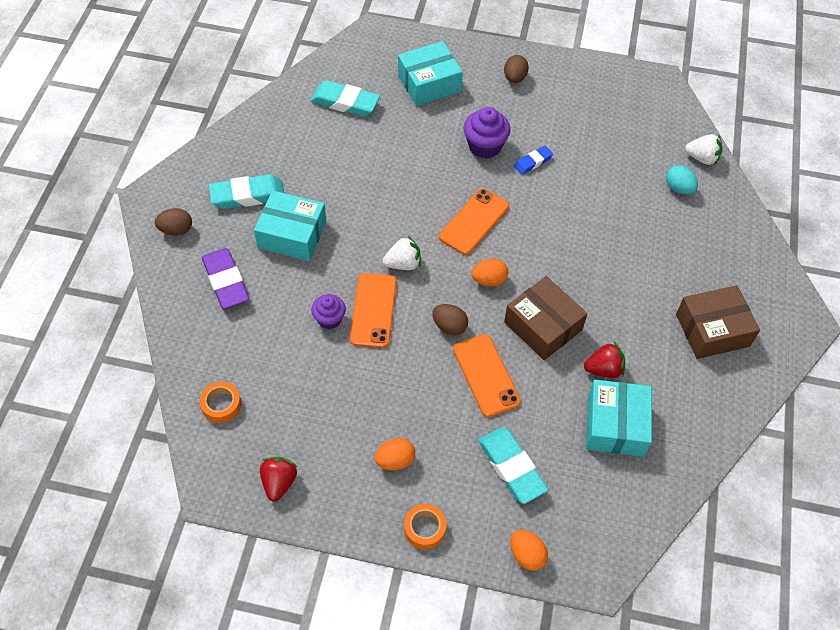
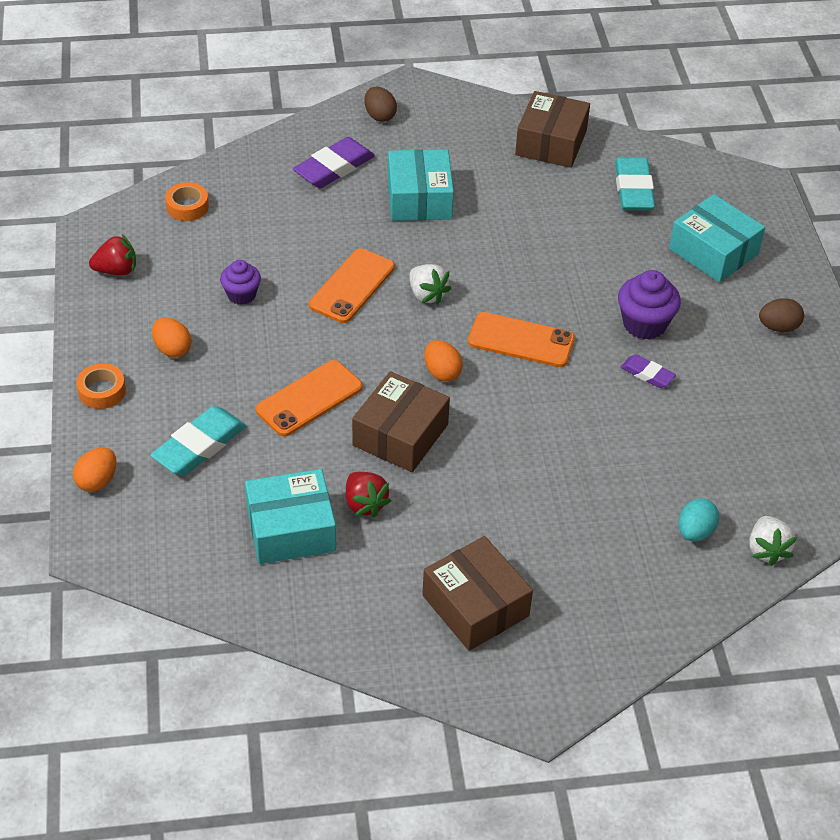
camera: 70 degrees right, 10 degrees down
turquoise eraser [209,174,284,209] -> none
purple cupcake [311,294,346,329] -> purple cupcake moved to [220,260,261,305]
orange phone [350,273,397,348] -> orange phone turned 45 degrees counterclockwise [309,248,395,323]
brown egg [432,304,468,335] -> none
blue eraser [514,146,553,175] -> purple eraser [620,354,676,388]
none -> brown box [515,91,590,168]

